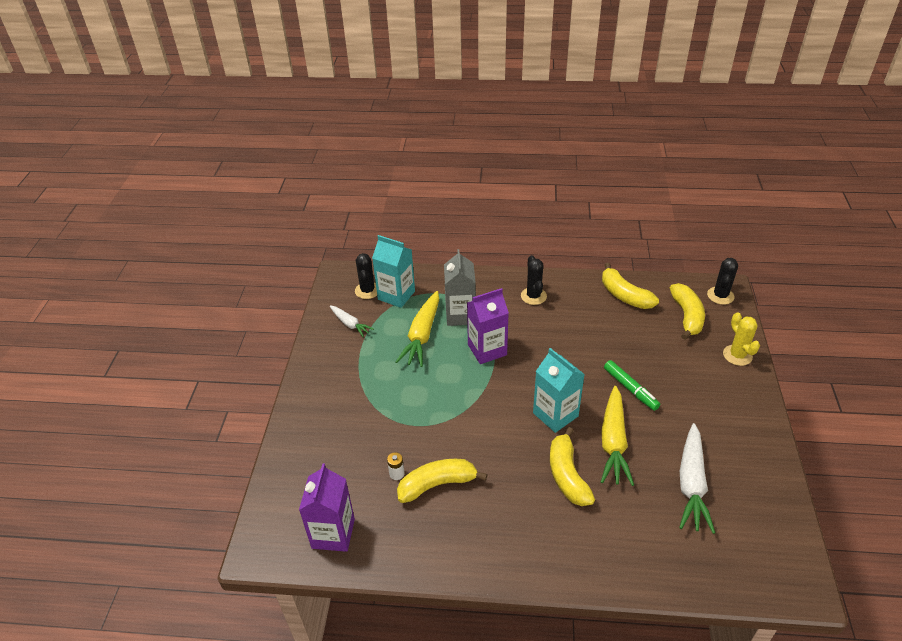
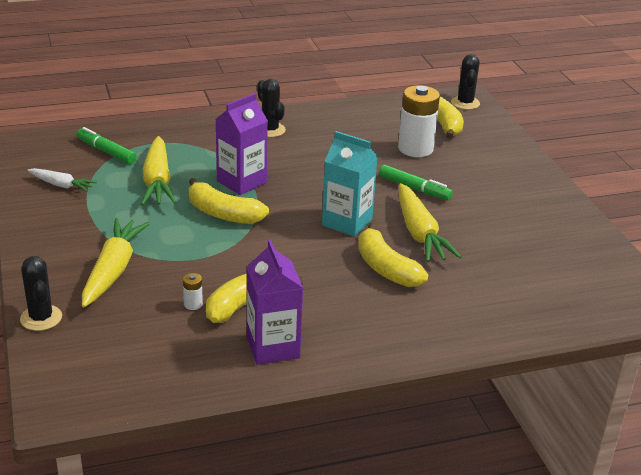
camera: 25 degrees left, 10 degrees down
purple carton [299,463,355,552] -> purple carton moved to [247,240,303,365]
black cactus [355,253,377,299] -> black cactus moved to [20,256,62,331]
turquoise carton [372,235,415,308] -> green marker [77,127,137,164]
grey carton [444,249,476,326] -> none
yellow banana [602,263,659,309] -> yellow banana moved to [189,178,269,224]
white carrot [679,423,715,534] -> none
yellow cactus [723,312,760,366] -> none
none -> yellow carrot [82,218,150,308]
none -> white battery [398,85,440,157]

